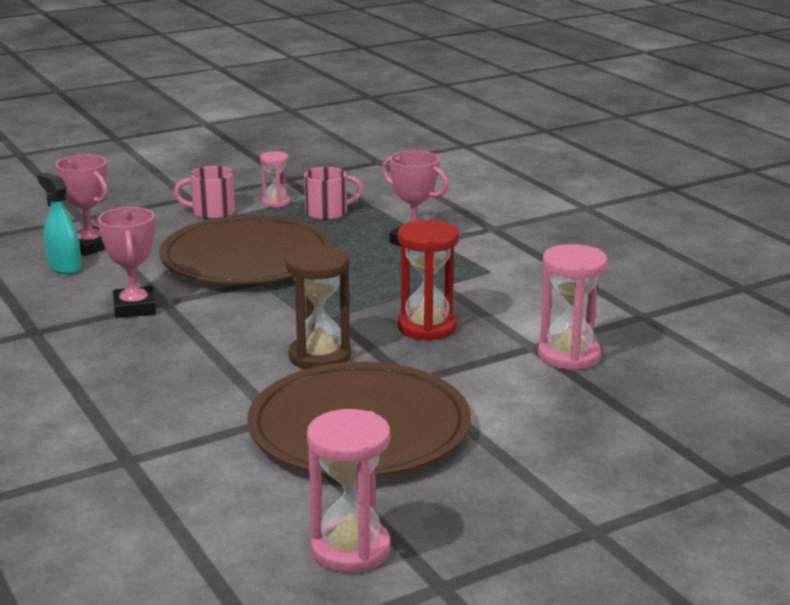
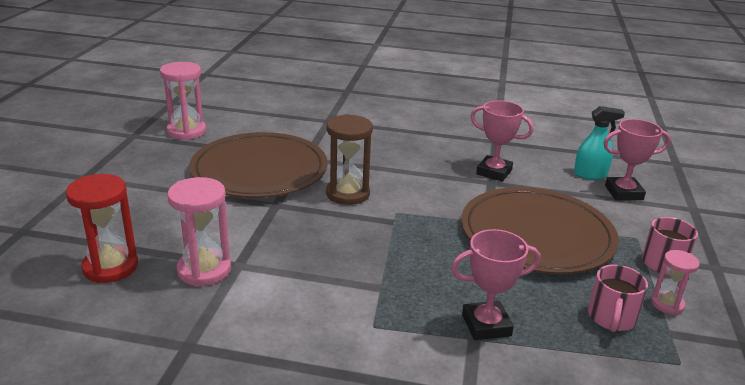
camera: 130 degrees right, 5 degrees up
red hourglass [397,220,459,341] -> red hourglass moved to [66,174,138,283]

